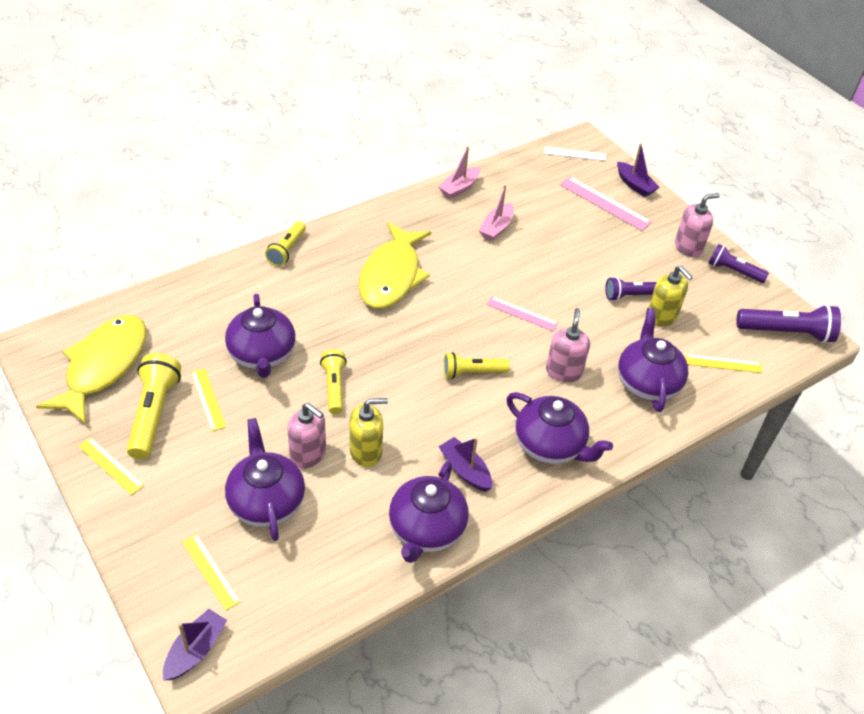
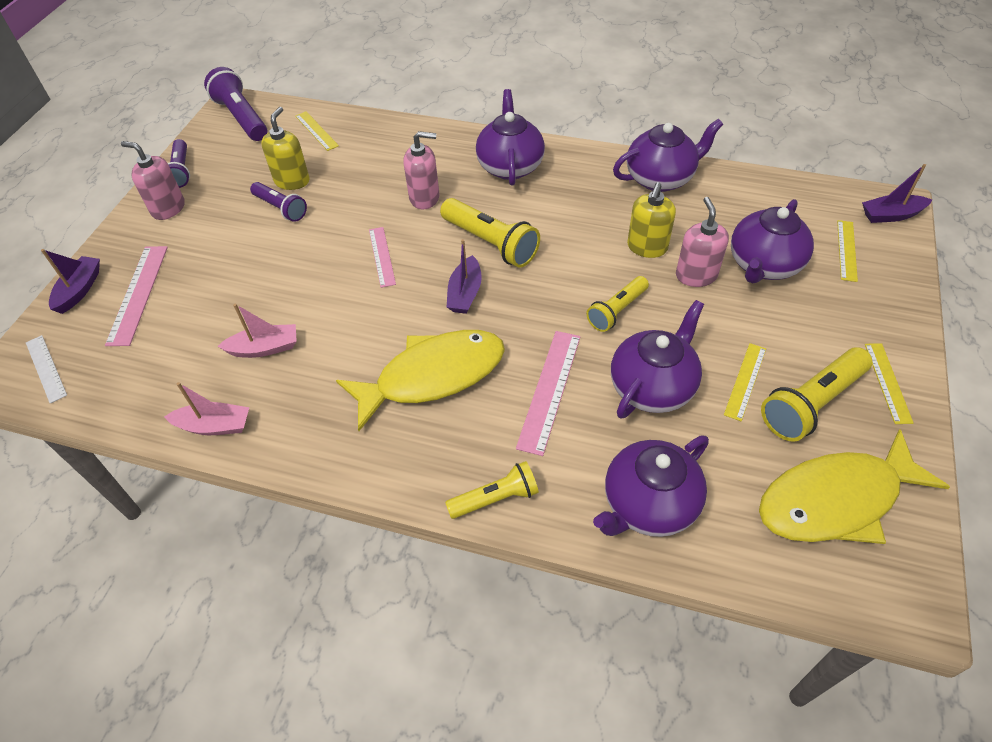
camera: 125 degrees left, 5 degrees up
yellow soap dispenser [349,398,388,467] -> yellow soap dispenser turned 105 degrees counterclockwise [627,182,676,258]
purple boat [439,437,492,492] -> purple boat moved to [447,239,482,314]
yellow flashlight [443,352,510,379] -> yellow flashlight [440,198,540,268], size x1.56
pink soap dispenser [546,308,590,382] -> pink soap dispenser turned 150 degrees counterclockwise [404,131,439,209]
purple teapot [618,308,688,412] -> purple teapot moved to [593,436,709,537]
none -> pink ruler [516,331,581,456]

